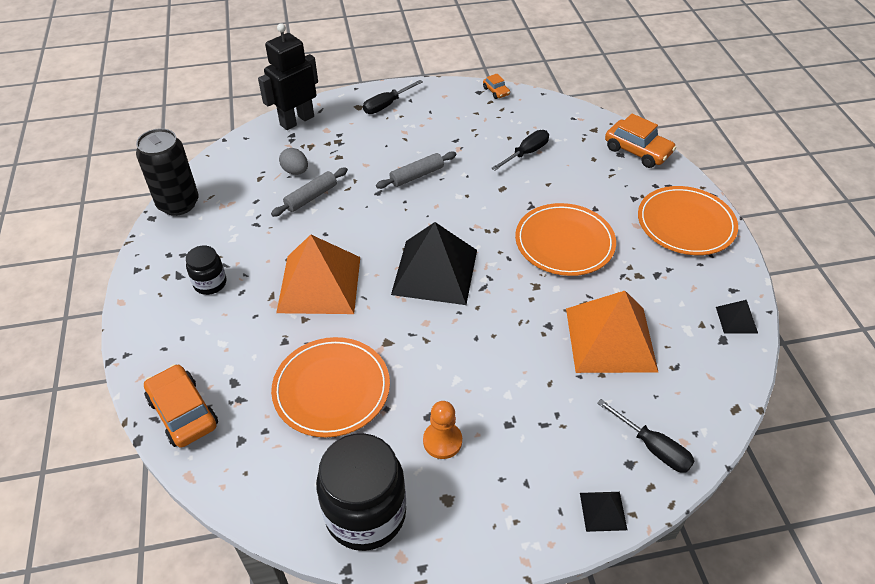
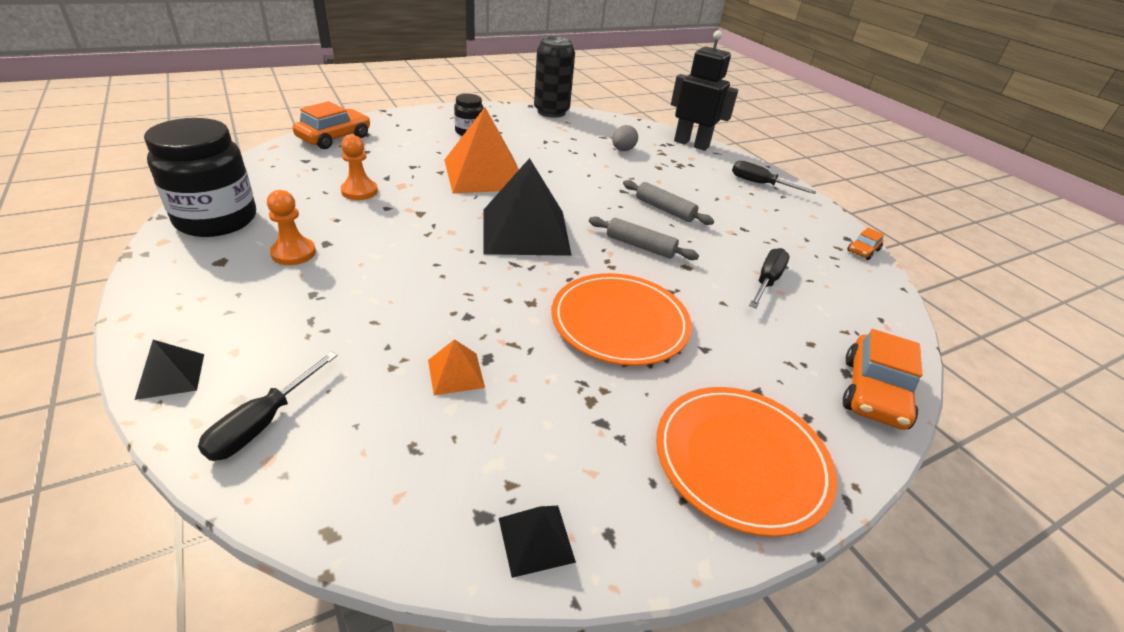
camera: 70 degrees right, 10 degrees down
grey rolling pin [271,168,348,217] -> grey rolling pin moved to [589,216,699,260]
orange plate [271,337,390,437] -> orange pawn [341,135,378,200]
black screwdriver [491,130,549,171] -> black screwdriver turned 90 degrees counterclockwise [749,248,790,308]
orange pyramid [566,291,658,373] -> orange pyramid [428,339,485,395], size x0.43

